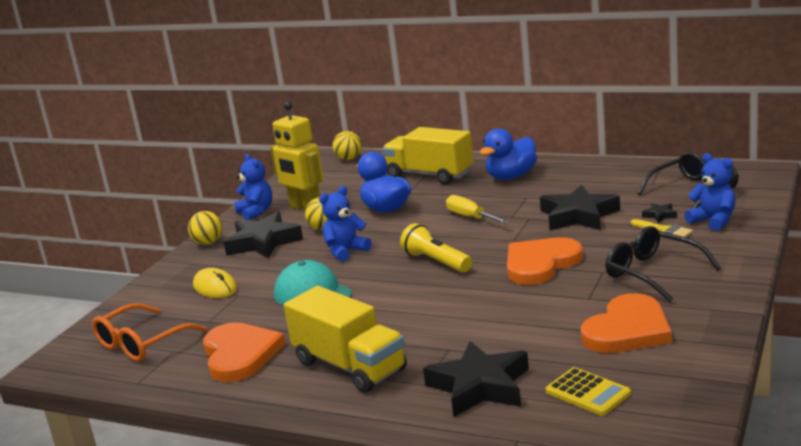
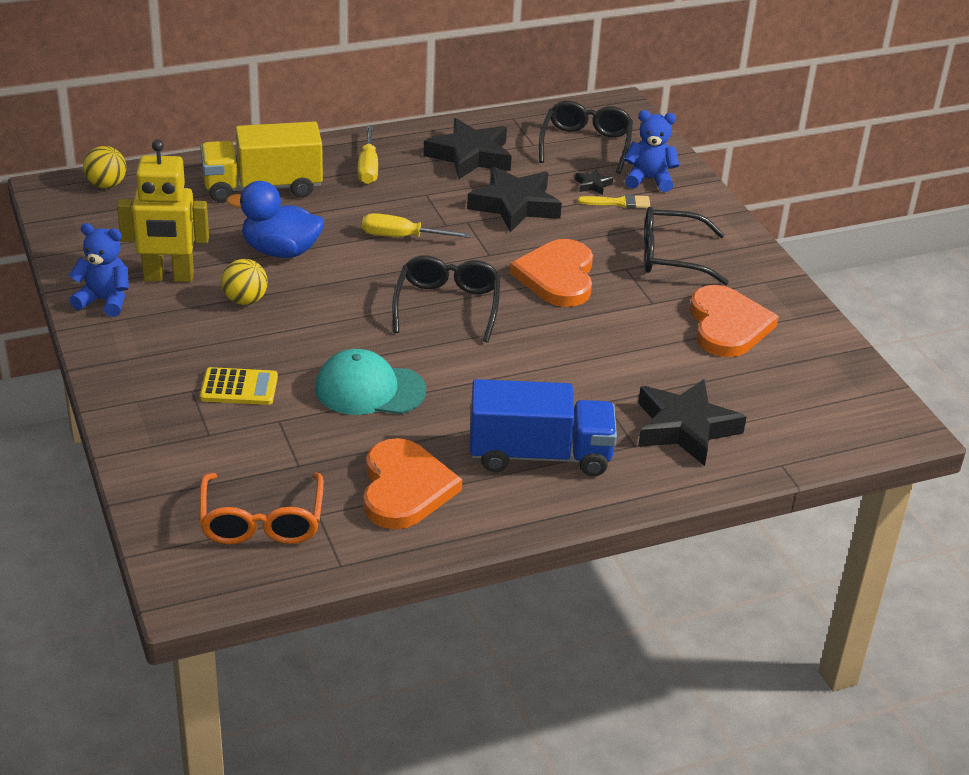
camera: 50 degrees left, 15 degrees up
yellow ball [188,211,223,245] -> none
yellow mouse [193,268,237,298] -> none
orange heart [203,322,286,382] -> orange heart turned 60 degrees clockwise [363,438,462,529]
black star [224,212,303,258] -> black star moved to [423,118,512,180]
yellow truck [284,286,407,393] -> blue truck [470,379,617,476]
blue teddy bear [319,186,372,262] -> none
yellow flashlight [400,223,472,273] -> black glasses [392,255,500,342]
blue duck [480,128,537,180] -> yellow screwdriver [358,126,378,184]
yellow calculator [546,367,631,416] -> yellow calculator moved to [200,367,278,405]

